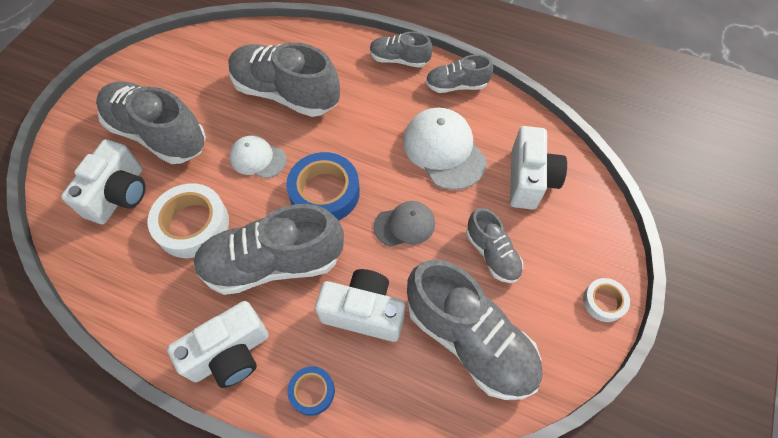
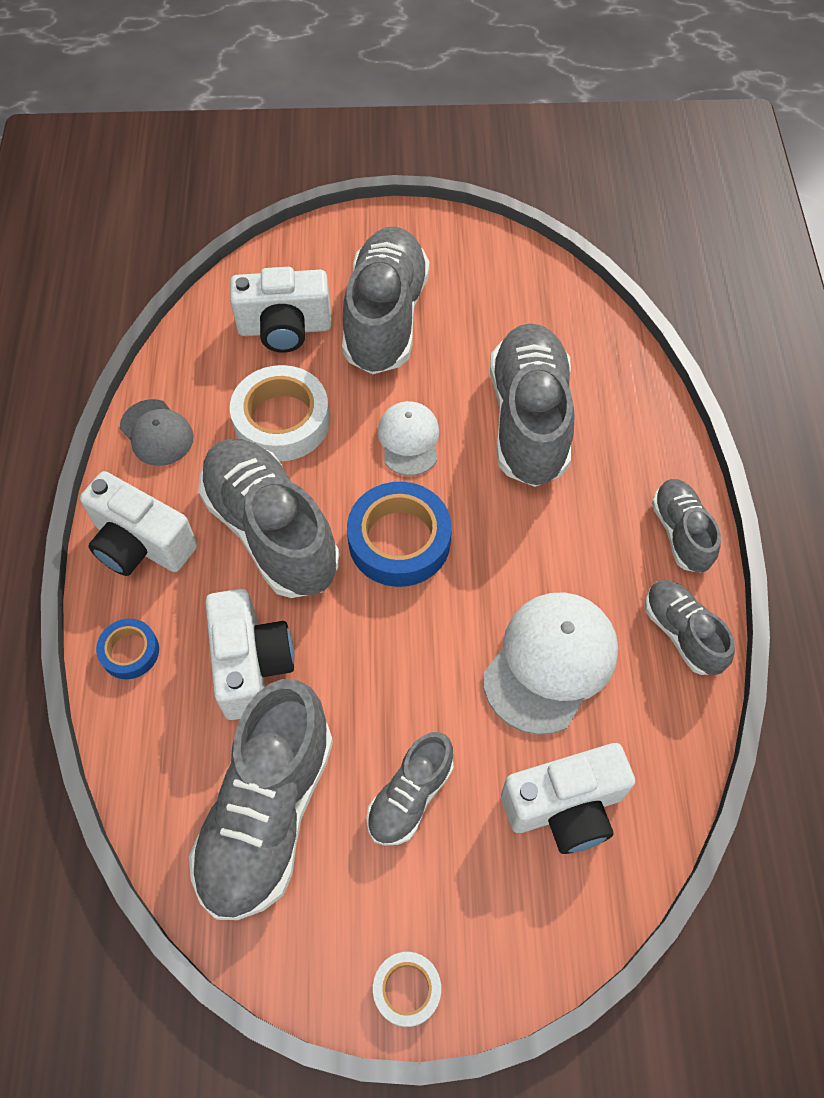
camera: 65 degrees right, 0 degrees up
grey cap [374,201,435,247] -> grey cap moved to [120,399,194,466]

